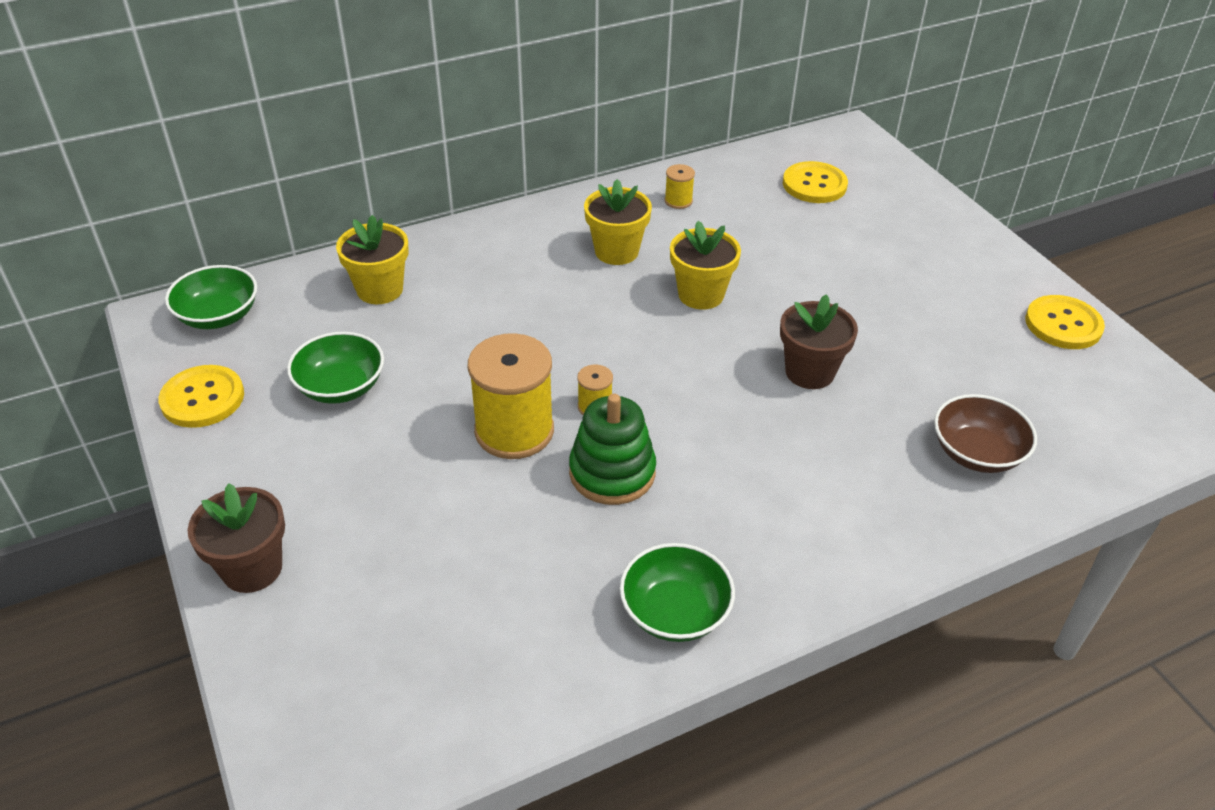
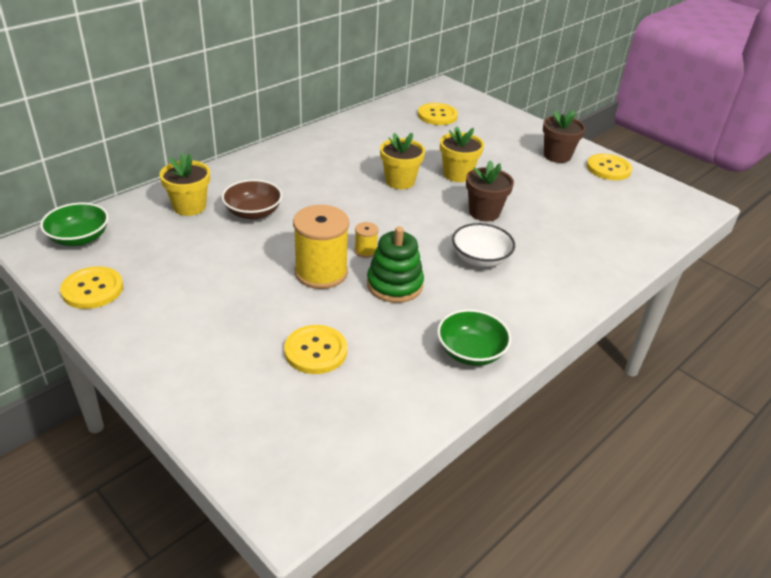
camera: 20 degrees left, 5 degrees down
brown flower pot [187,483,285,593] -> brown flower pot moved to [543,110,586,163]
green bowl [287,332,384,404] -> none
yellow flower pot [584,179,652,265] -> yellow flower pot moved to [440,126,484,182]
yellow spool [665,164,695,209] -> none
brown bowl [934,394,1037,473] -> brown bowl moved to [222,179,282,220]
none -> yellow button [284,325,347,374]
none -> white bowl [452,223,515,267]

